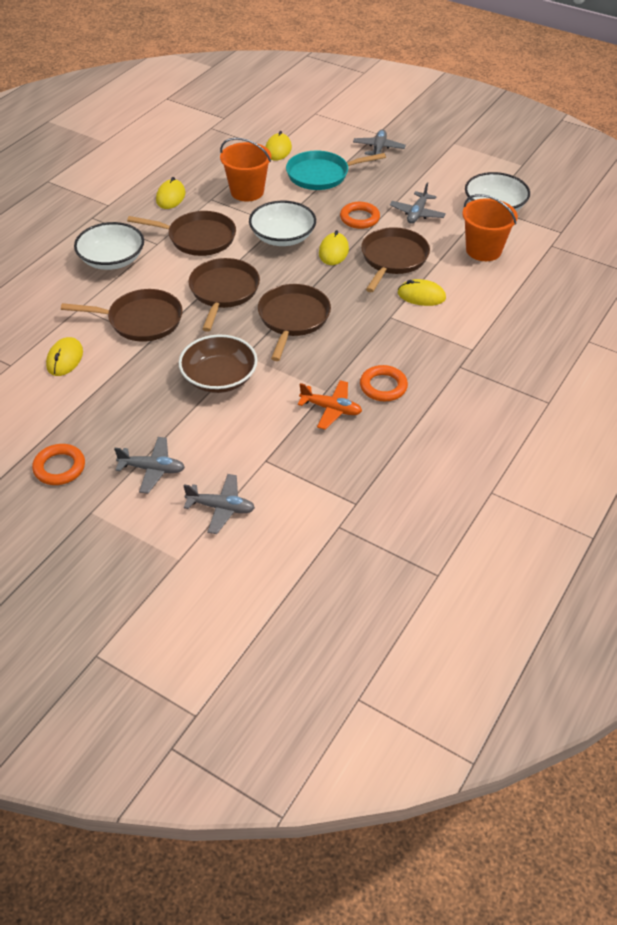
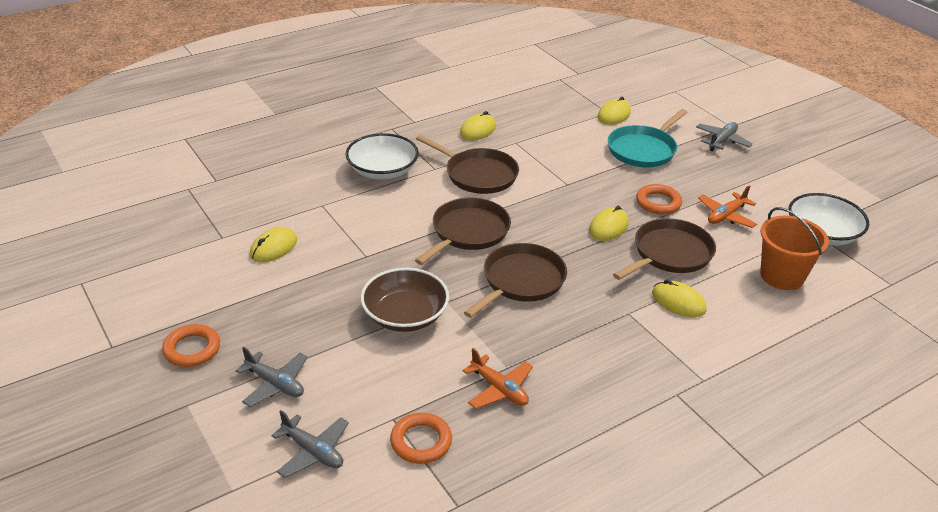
camera: 25 degrees right, 10 degrees down
brown pan [61,289,183,342] -> none
orange bucket [220,138,271,201] -> none
white bowl [249,201,316,246] -> none
turquoise pan [286,151,386,190] -> turquoise pan turned 60 degrees counterclockwise [608,109,688,167]
orange ring [360,365,408,401] -> orange ring moved to [390,413,452,464]
grey plane [390,182,446,224] -> orange plane [698,185,757,228]

